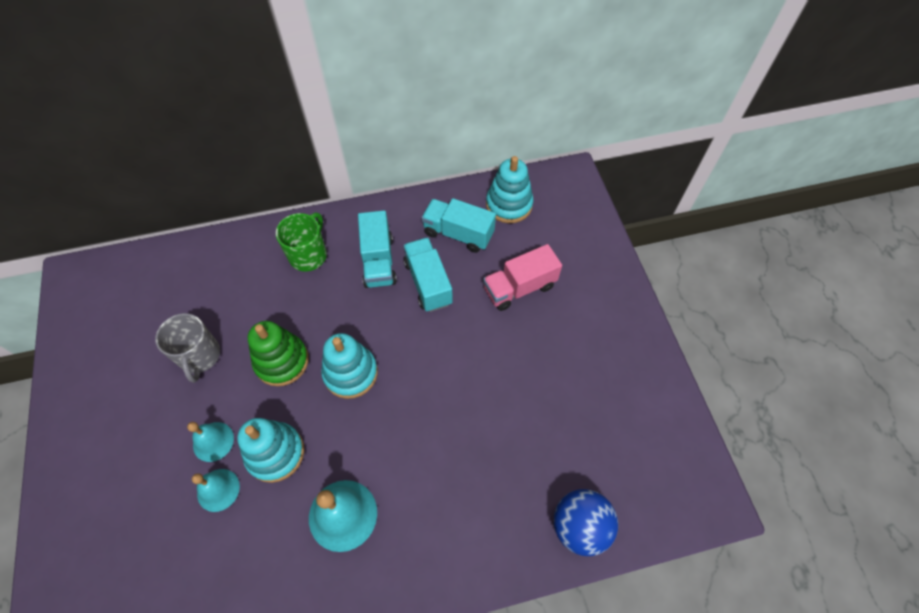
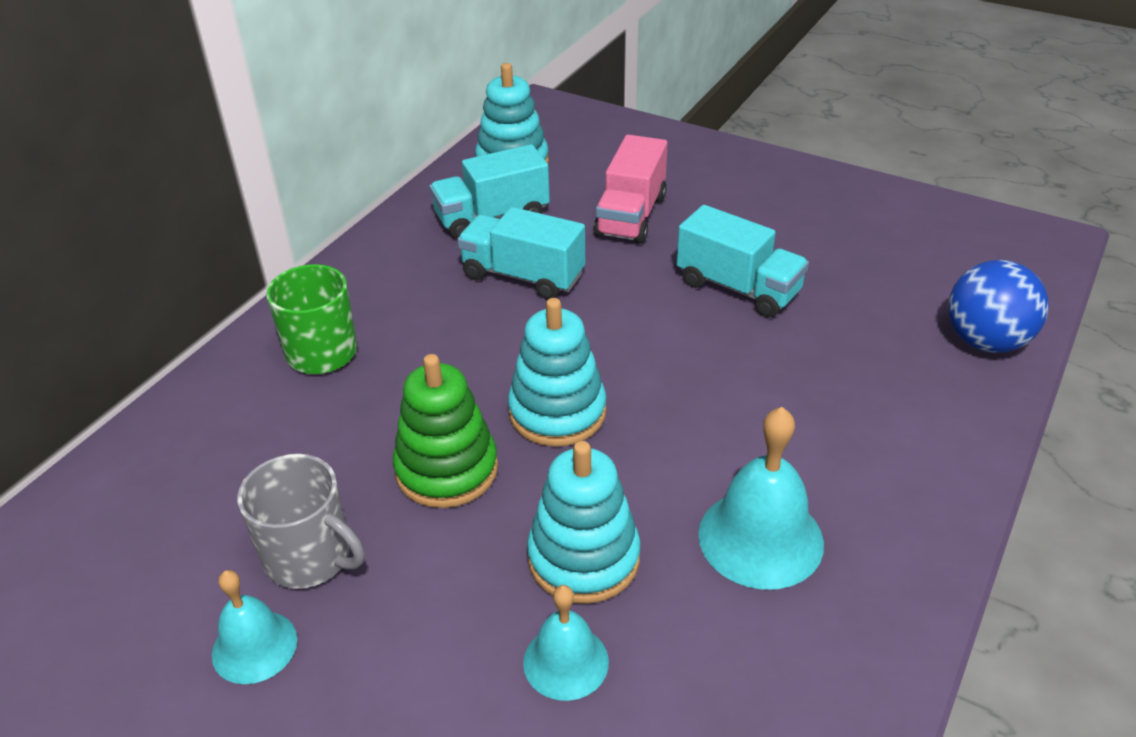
camera: 45 degrees left, 20 degrees down
turquoise bell [187,422,234,462] -> turquoise bell moved to [212,570,297,684]
turquoise truck [358,210,397,288] -> turquoise truck moved to [677,205,809,318]

